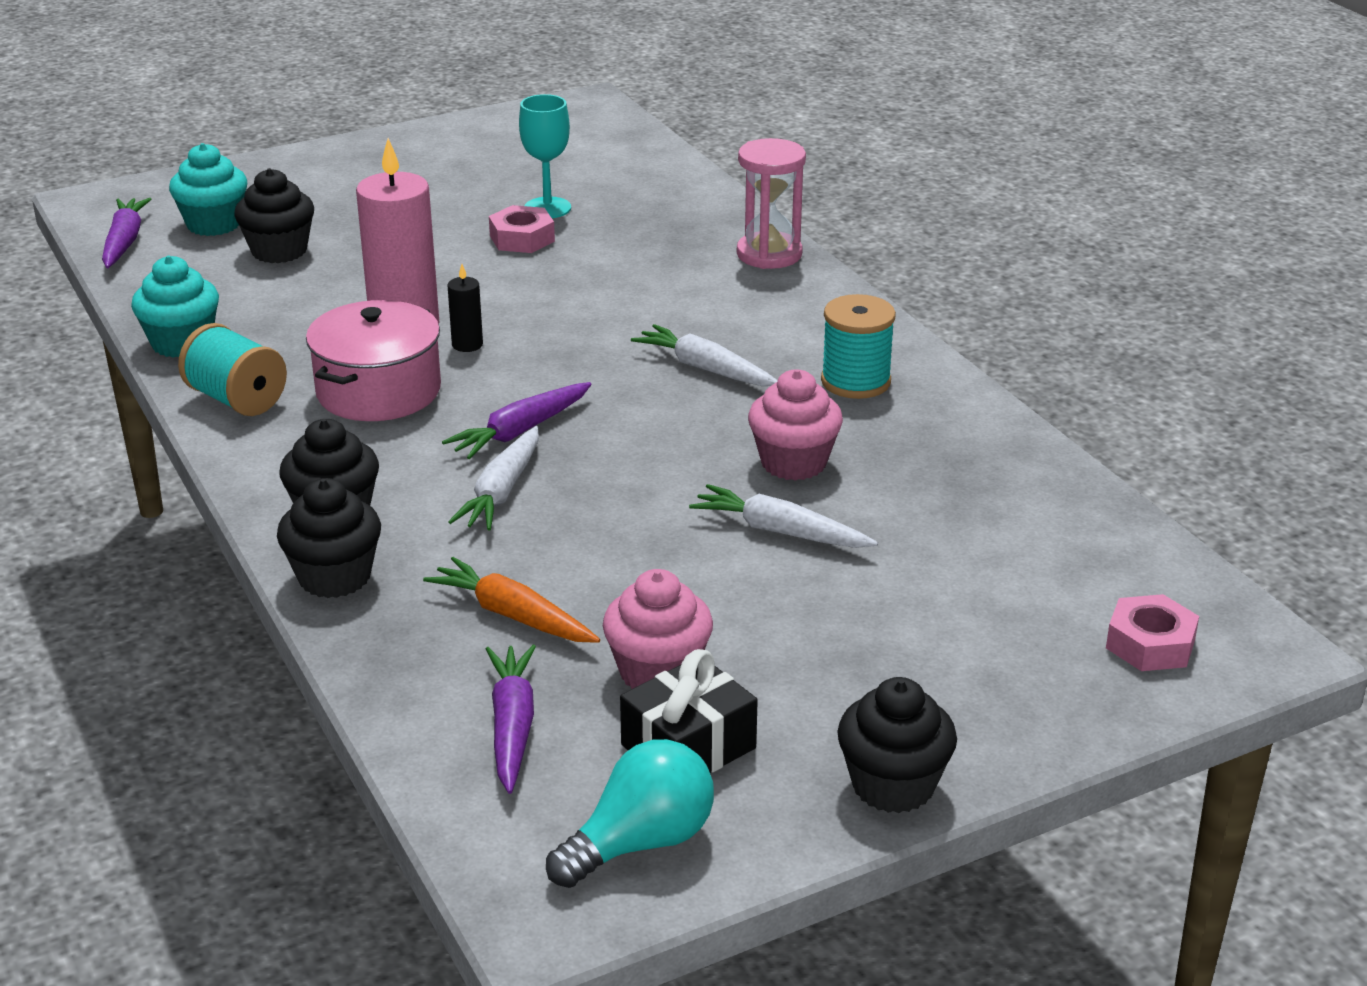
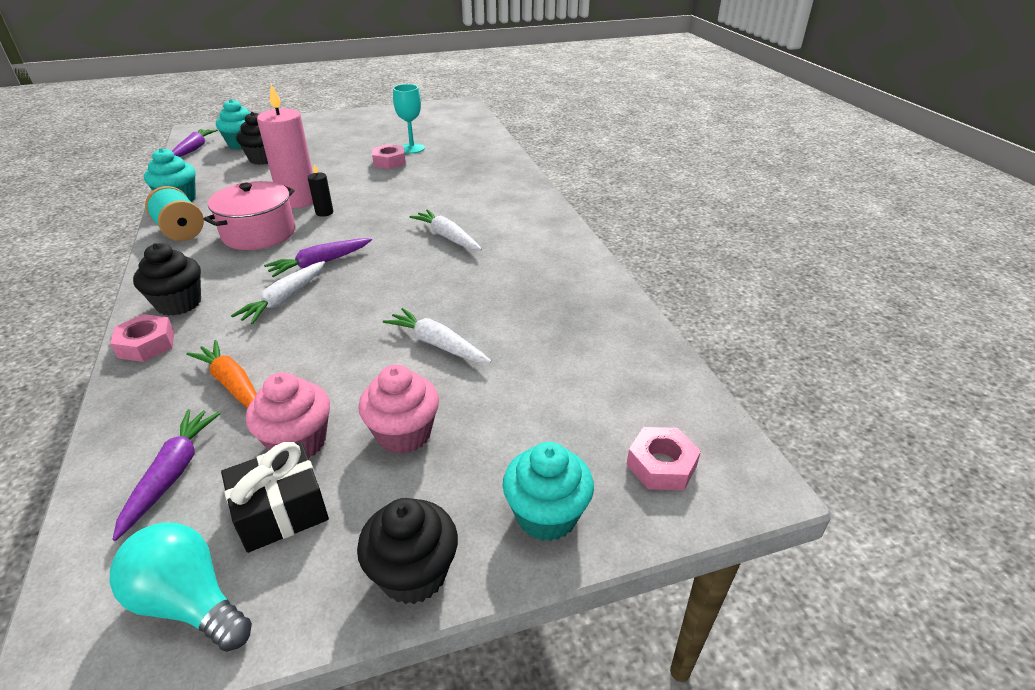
camera: 10 degrees right, 5 degrees up
black cupcake [277,478,381,598] -> pink nut [110,314,174,362]
turquoise light bulb [546,739,714,888] -> turquoise light bulb turned 120 degrees counterclockwise [110,523,252,652]
pink hourglass [737,138,806,269] -> none
pink cupcake [748,370,843,481] -> pink cupcake moved to [358,365,439,454]
turquoise spool [821,294,896,399] -> none
none -> turquoise cupcake [502,442,594,541]

